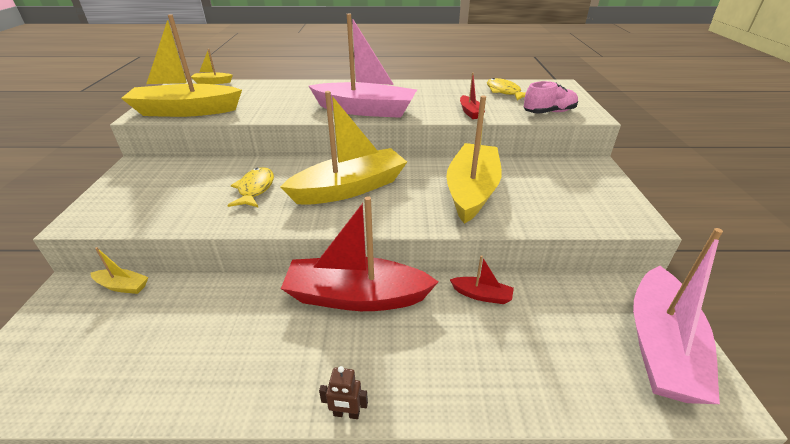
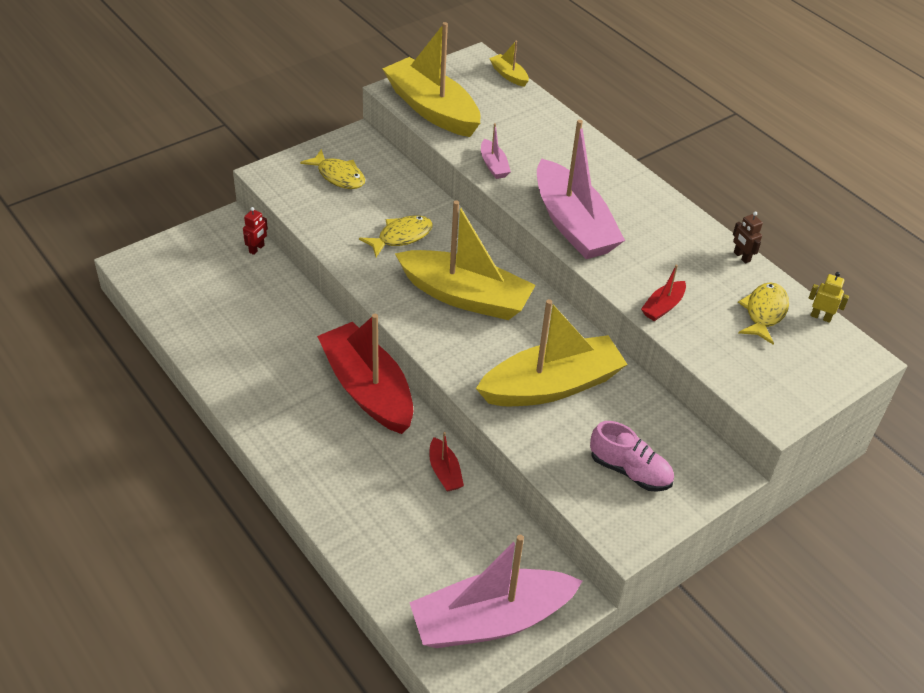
camera: 50 degrees right, 10 degrees up
yellow boat [91,247,148,294] -> red robot [243,207,268,255]
brown robot [319,366,368,419] -> brown robot moved to [733,211,763,264]
pink shoe [524,81,578,114] -> pink shoe moved to [590,421,674,492]
none -> yellow fish [300,149,365,189]
none -> pink boat [481,123,511,179]
none -> yellow robot [808,272,849,323]

